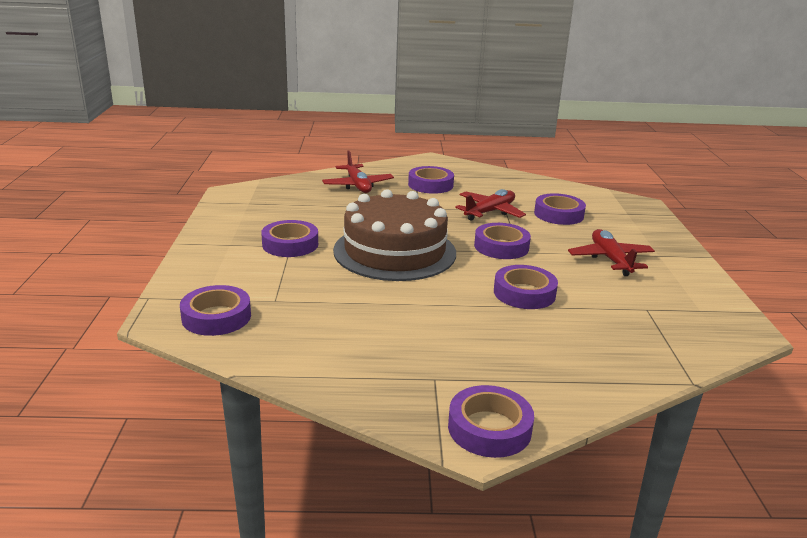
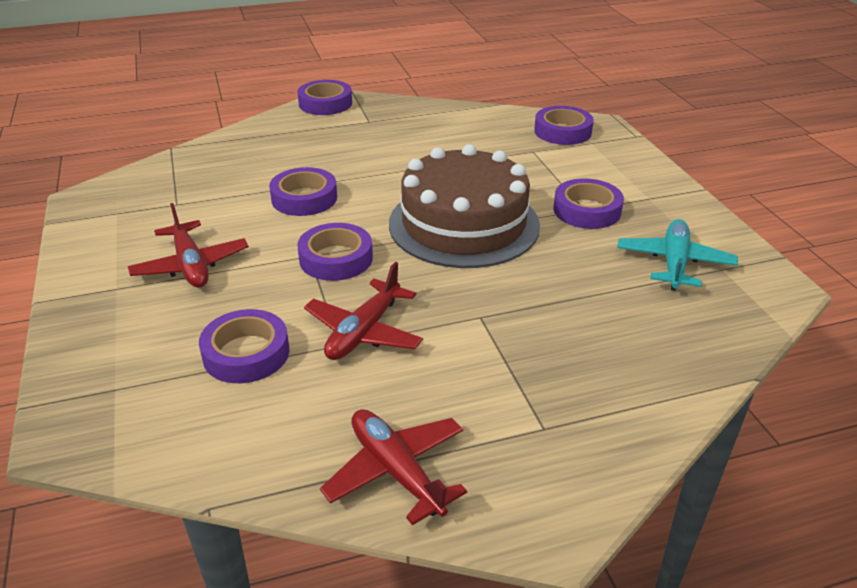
camera: 165 degrees right, 10 degrees up
red plane [322,151,394,193] -> red plane moved to [320,409,467,525]
purple tape [408,166,454,194] -> none
none -> turquoise plane [617,219,738,291]

